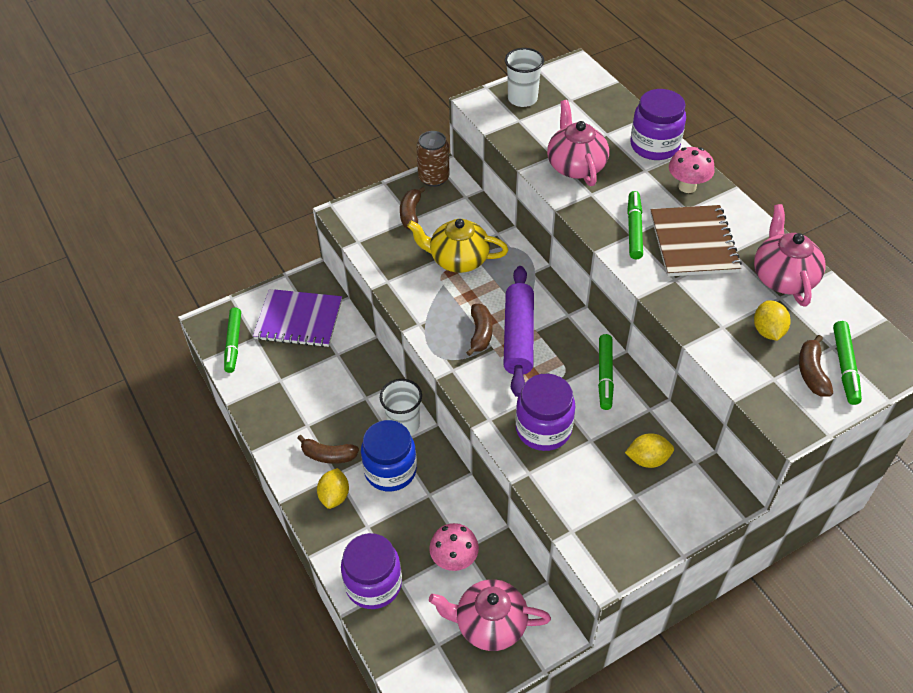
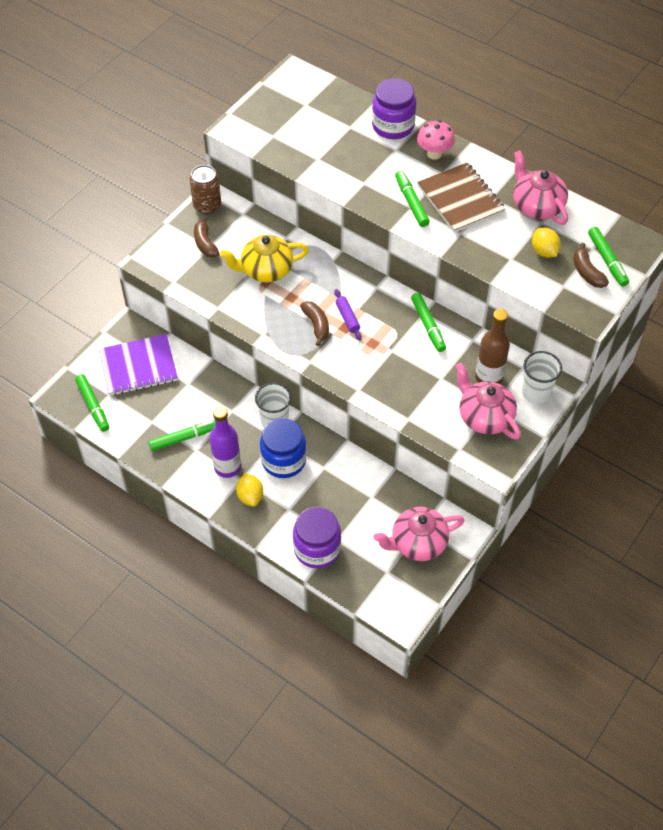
camera: 25 degrees left, 5 degrees up
brown banana [297,435,359,464] -> purple bottle [209,406,241,478]
pink mushroom [429,523,479,571] -> none
purple rolling pin [503,266,534,397] -> purple rolling pin [334,289,362,340], size x0.49
white cup [505,48,544,107] -> white cup moved to [522,351,562,404]
purple jar [515,374,576,451] -> none
pink teapot [547,100,609,186] -> pink teapot moved to [455,363,521,440]
yellow lemon [625,433,674,468] -> brown bottle [475,309,510,384]
none -> green marker [148,420,215,451]

